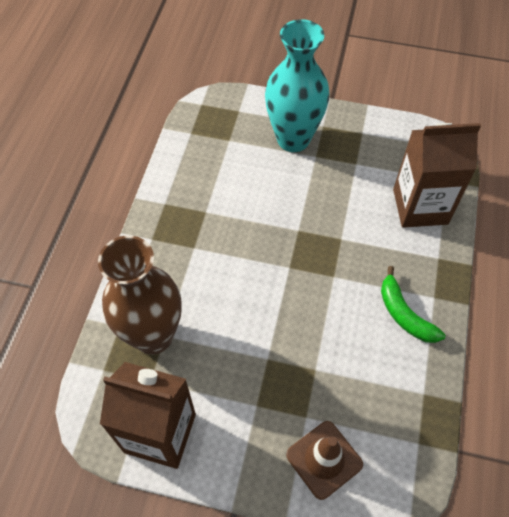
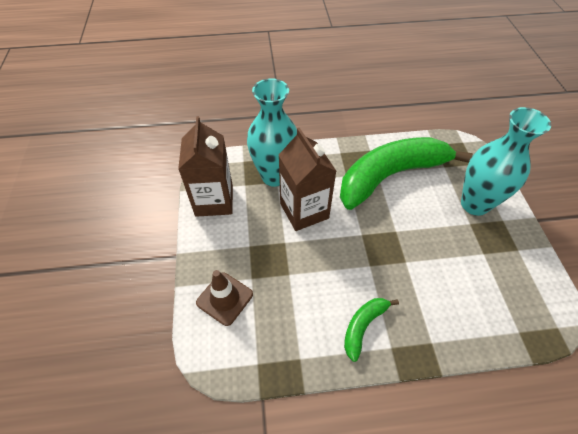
camera: 70 degrees right, 5 degrees down
brown vase [98,235,182,354] -> turquoise vase [247,78,297,187]
brown carton [393,123,481,228] -> brown carton moved to [279,128,336,231]
none -> green banana [340,137,473,210]

